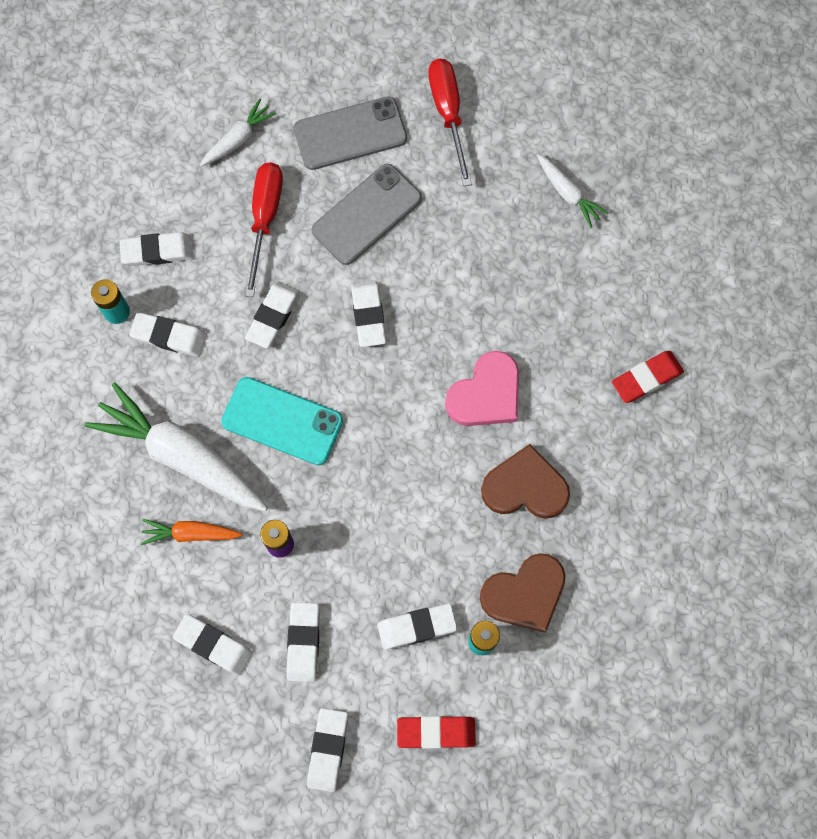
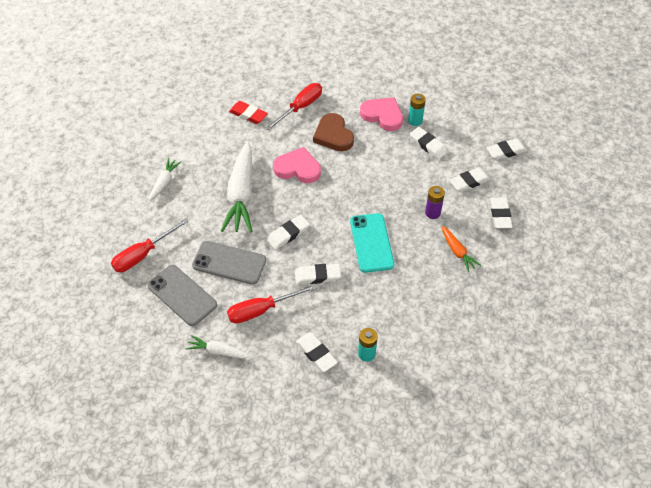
camera: 120 degrees left, 20 degrees down
white carrot [84,383,268,511] -> white carrot moved to [221,142,252,233]
white eraser [129,312,207,357] -> none
red eraser [397,716,476,749] -> none
brown heart [480,553,566,633] -> pink heart [360,97,403,131]
none -> red screwdriver [265,83,322,131]

